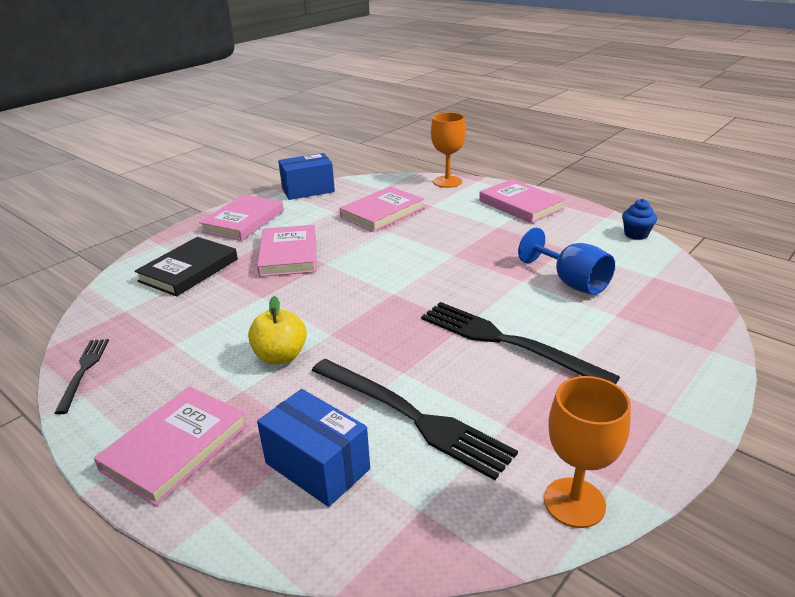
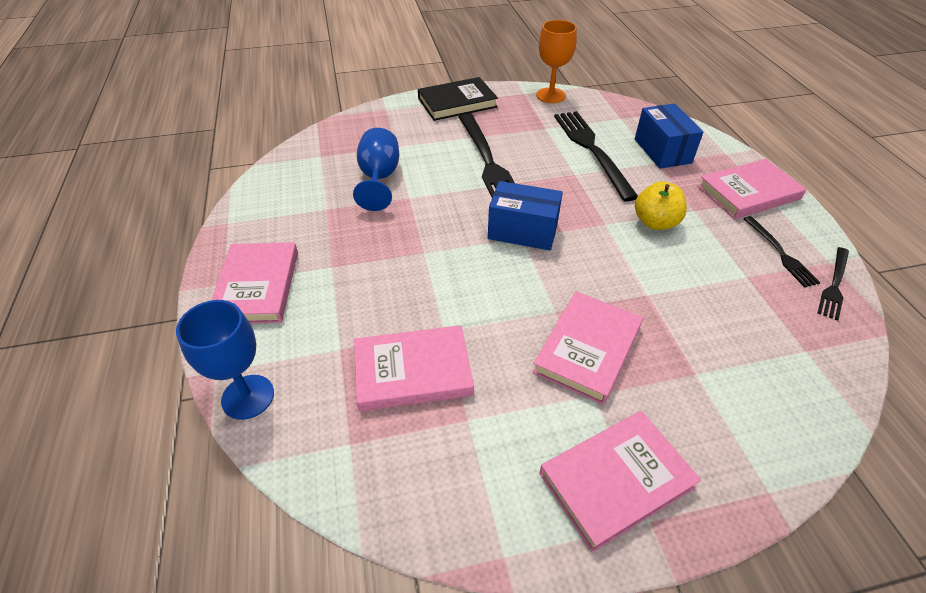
camera: 145 degrees left, 15 degrees up
black book [134,237,238,297] -> black book moved to [418,77,498,121]
blue box [278,153,335,200] -> blue box moved to [488,181,563,250]
orange goblet [431,112,466,188] -> blue goblet [176,300,274,420]
blue cupcake [622,199,657,240] -> none
none -> black fork [744,216,820,287]

